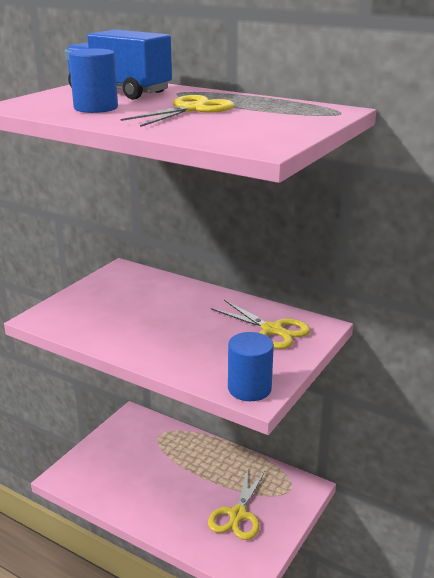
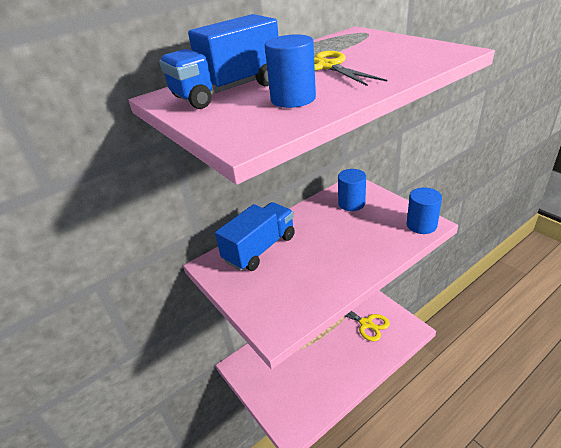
camera: 65 degrees left, 10 degrees up
yellow scissors [211,300,311,349] -> blue cylinder [338,169,366,211]
none -> blue truck [215,202,295,271]

